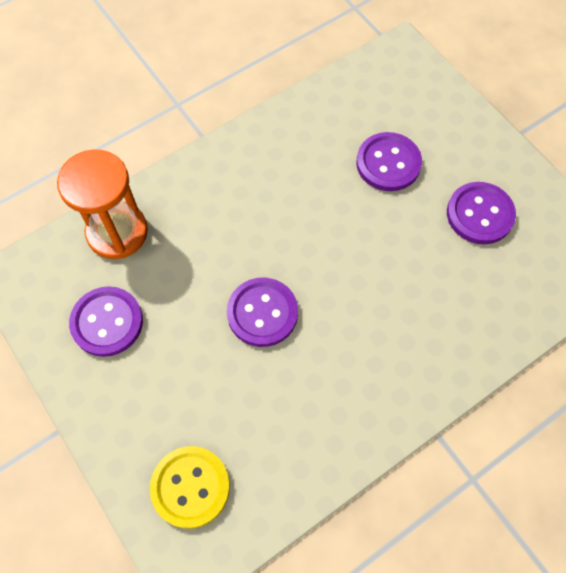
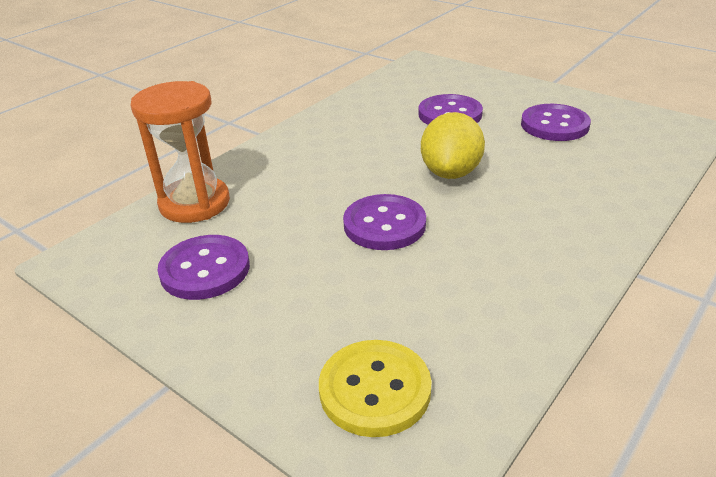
camera: 15 degrees left, 30 degrees down
none -> yellow lemon [421,112,485,179]

